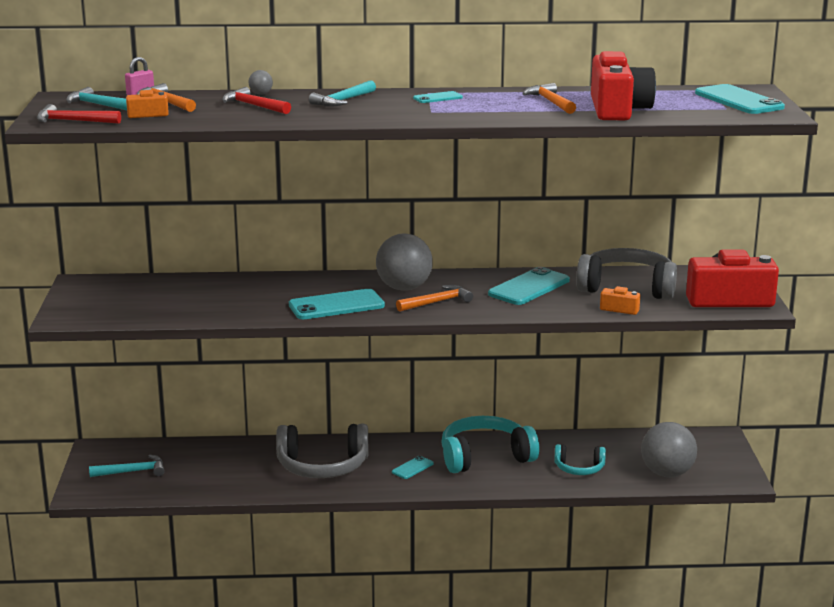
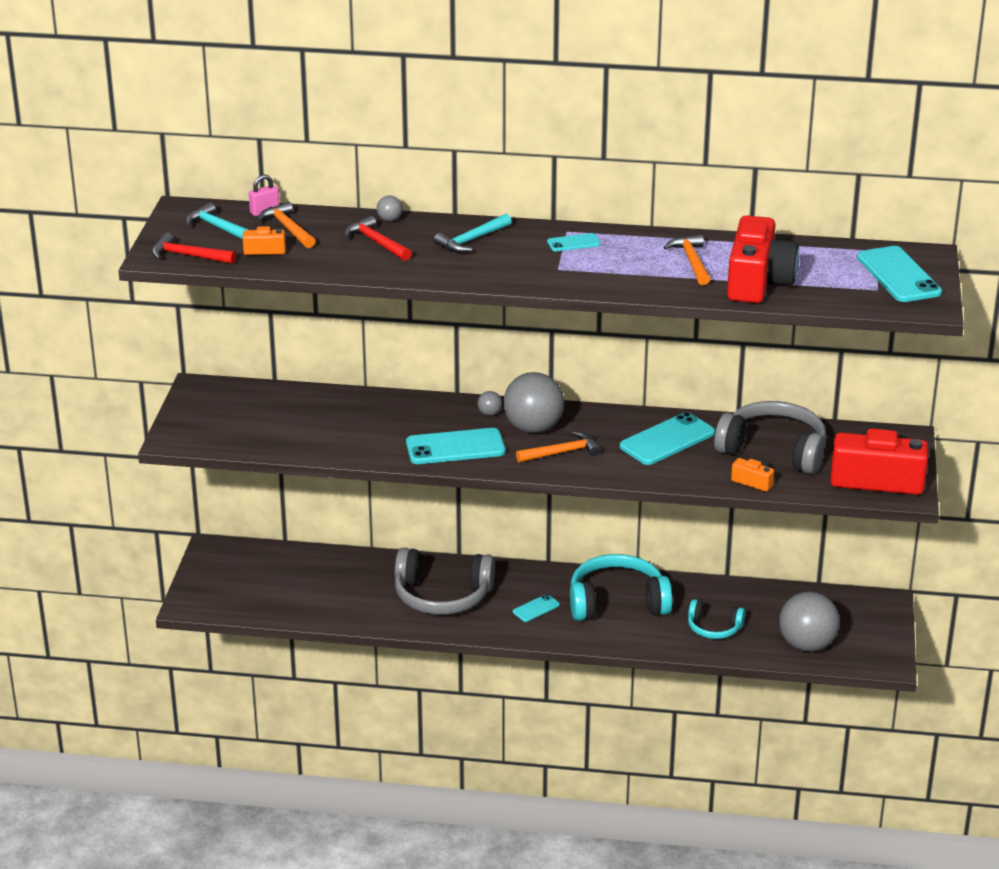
camera: 10 degrees right, 10 degrees up
turquoise hammer [89,455,165,477] -> none
none -> grey ball [478,391,502,416]

